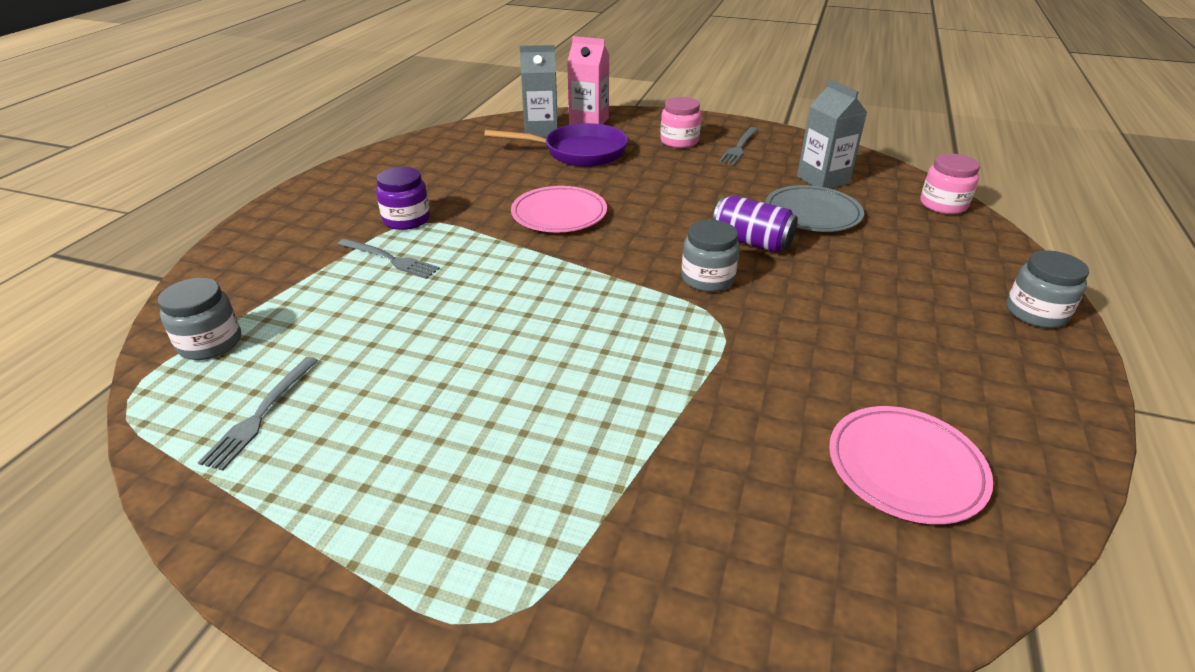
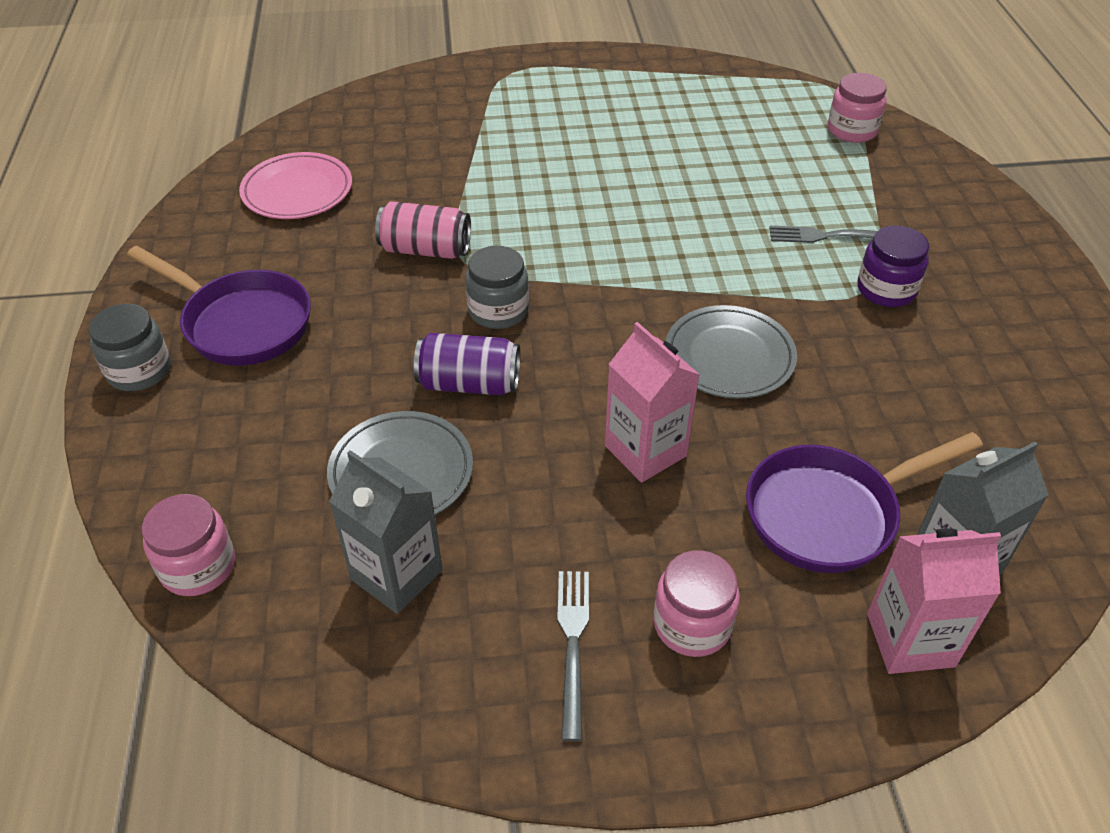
camera: 155 degrees right, 10 degrees up
grey jar [158,278,241,360] -> pink jar [828,73,887,143]
grey fork [198,357,318,471] -> none
pink plate [511,186,607,233] -> grey plate [666,305,797,399]
none -> purple pan [127,246,311,366]
none -> pink can [375,201,471,259]
none -> pink carton [605,322,700,483]

